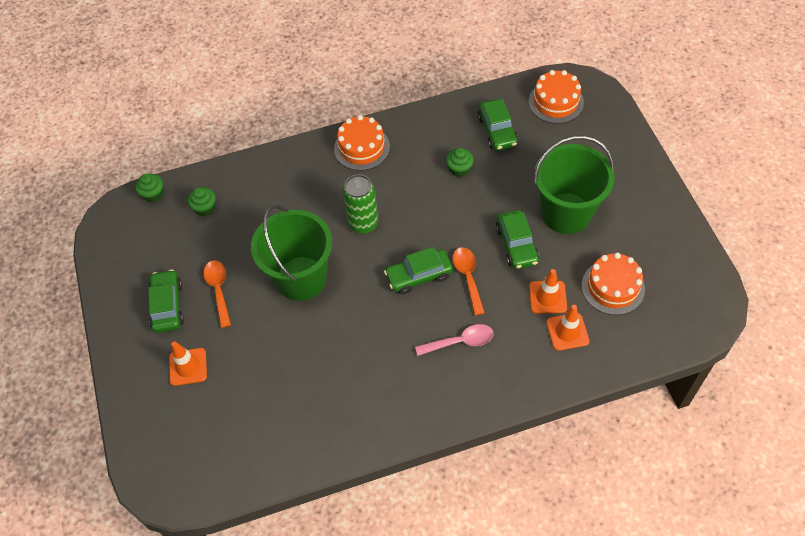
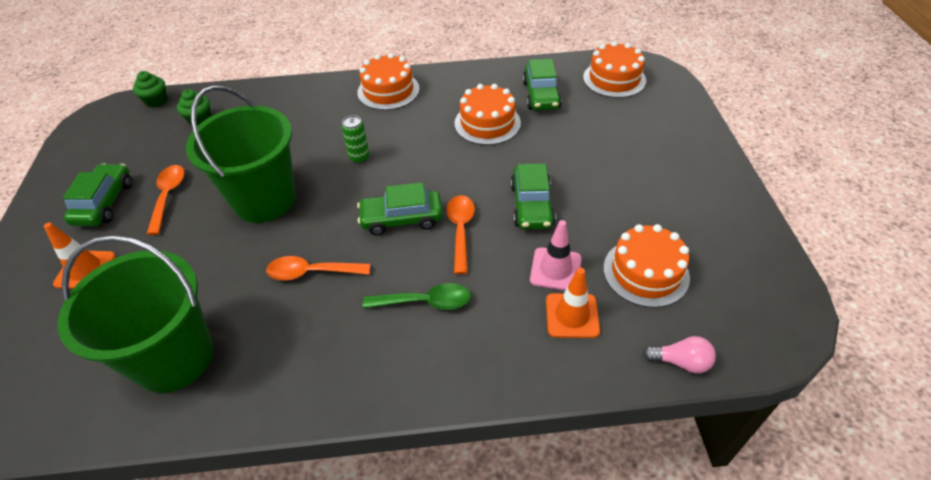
camera: 10 degrees right, 10 degrees down
green can [343,174,378,234] -> green can [342,115,370,164], size x0.59
pink spoon [415,324,494,356] -> green spoon [363,283,471,310]
green cupcake [446,148,474,177] -> orange cake [454,84,521,145]
orange traffic cone [529,269,567,314] -> pink traffic cone [530,220,582,290]
green bucket [534,136,615,234] -> green bucket moved to [58,235,213,393]
none -> orange spoon [266,256,370,280]
none -> pink light bulb [643,336,716,373]

